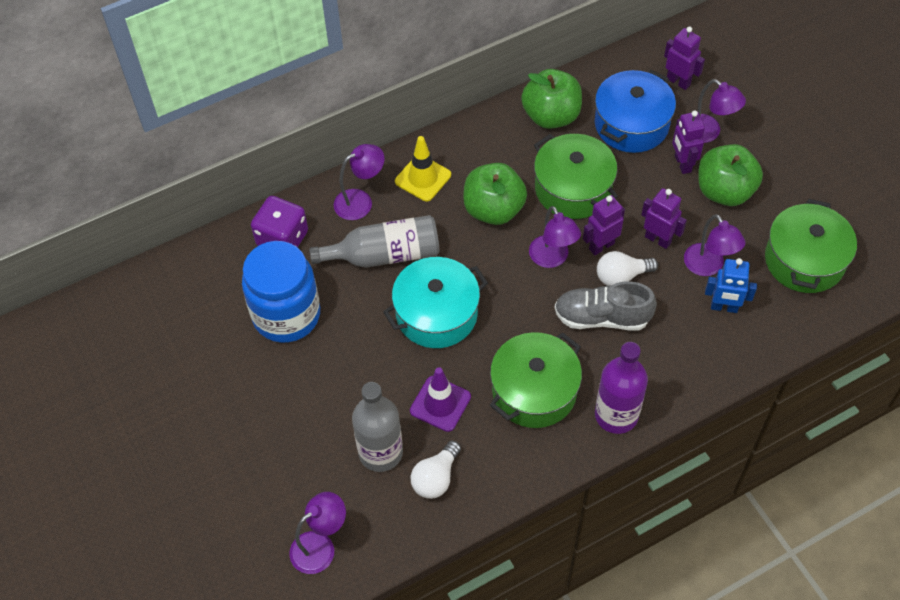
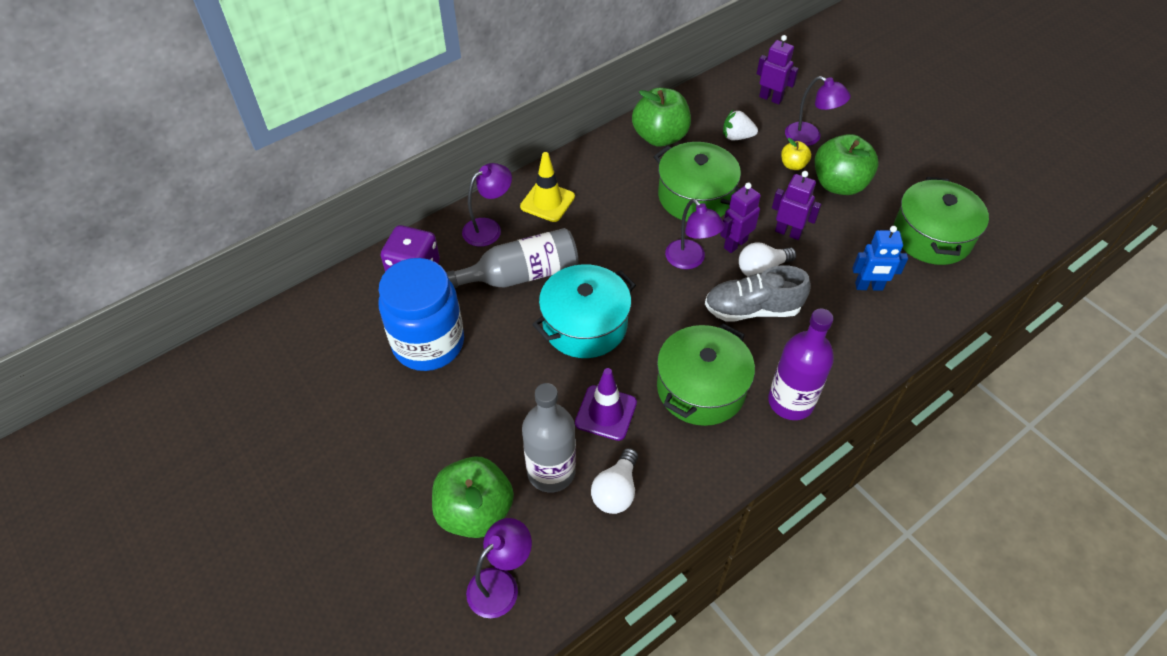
camera: 10 degrees left, 5 degrees down
green apple [463,163,527,225] -> green apple moved to [432,456,514,538]
blue pot [595,70,676,153] -> white strawberry [723,110,758,140]
purple robot [672,110,705,174] -> yellow apple [781,138,811,170]
purple lamp [684,214,746,276] -> none

